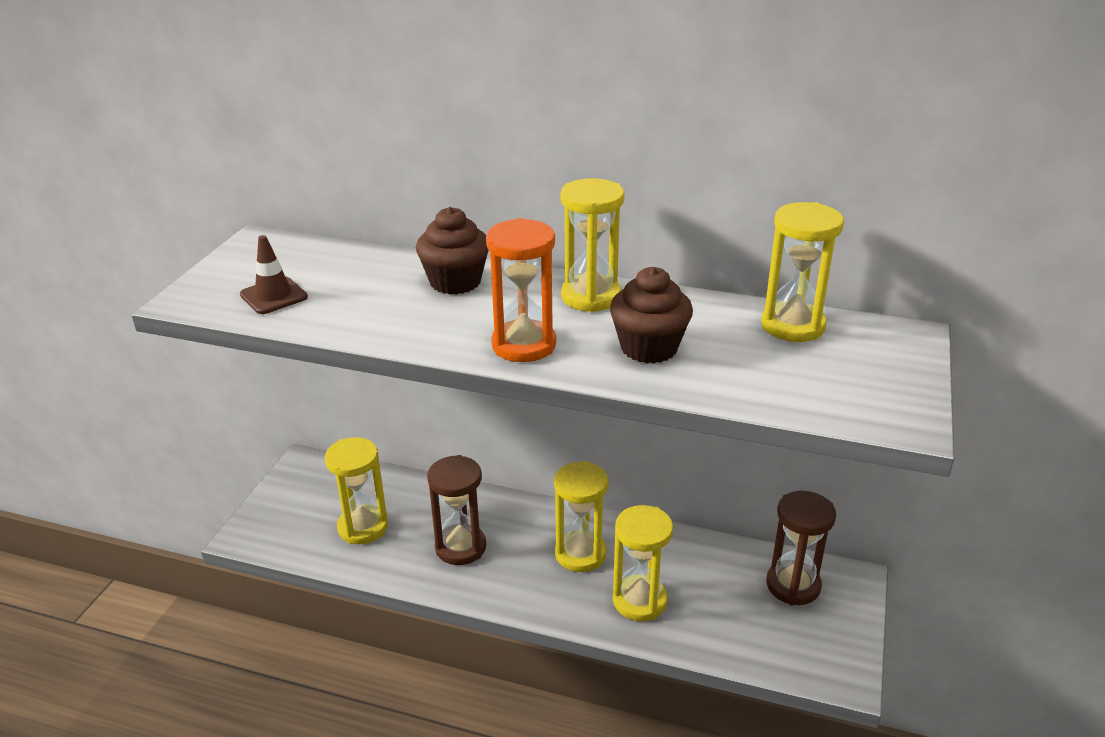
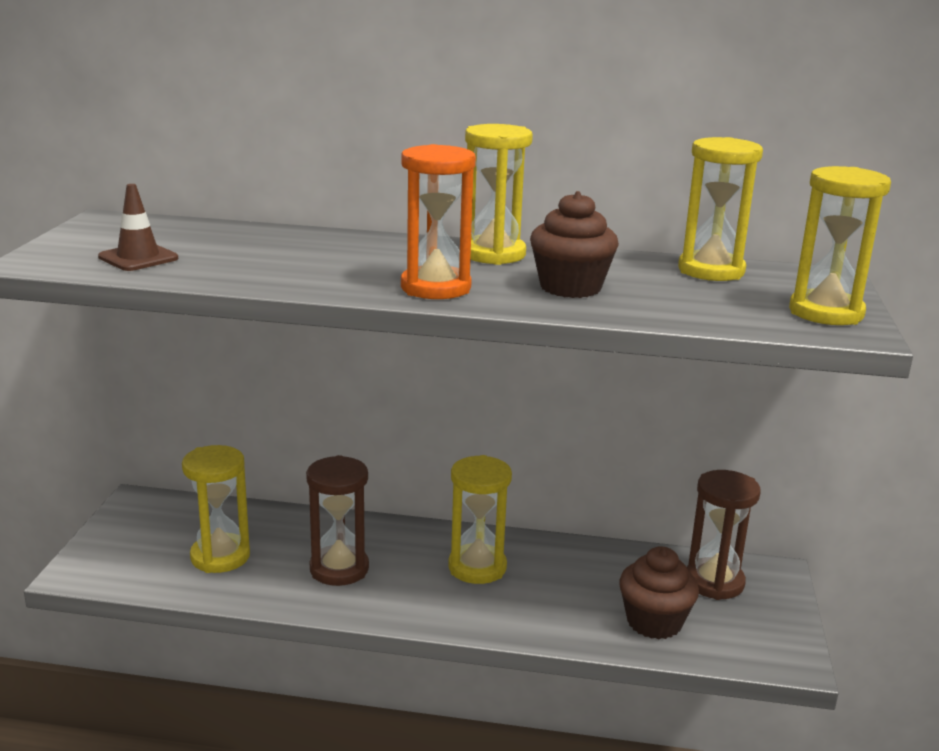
camera: 10 degrees left, 10 degrees down
brown cupcake [416,207,489,295] -> brown cupcake moved to [619,546,699,639]
yellow hourglass [613,505,673,621] -> yellow hourglass moved to [789,166,891,325]

